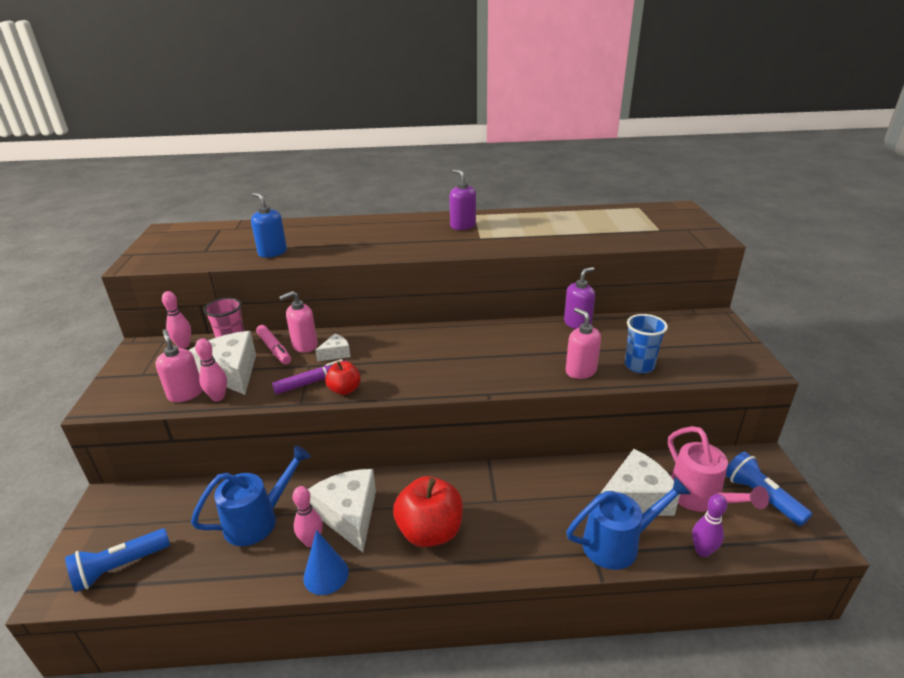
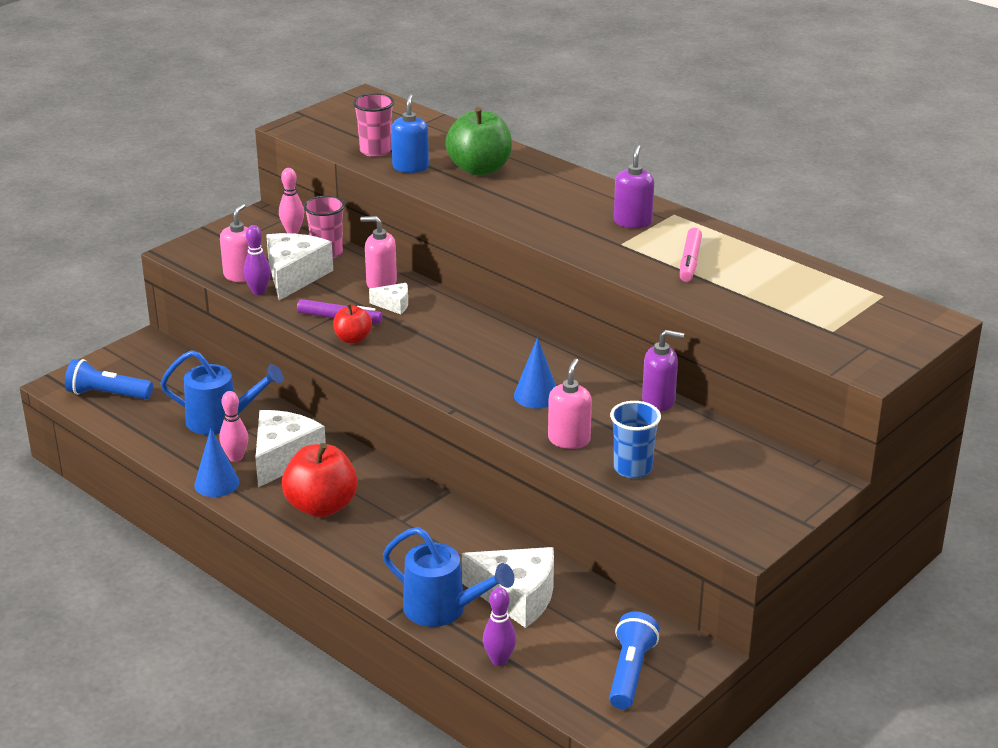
camera: 45 degrees right, 0 degrees up
pink bowling pin [195,338,227,402] -> purple bowling pin [244,225,271,295]
pink marker [256,325,291,365] -> pink marker moved to [680,228,702,282]
pink watering can [668,426,769,512] -> none
none -> pink cup [353,93,394,157]
none -> green apple [445,107,512,176]
none -> blue cone [514,337,556,409]

